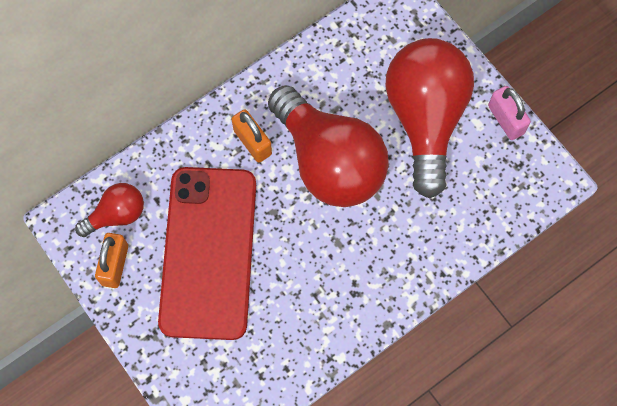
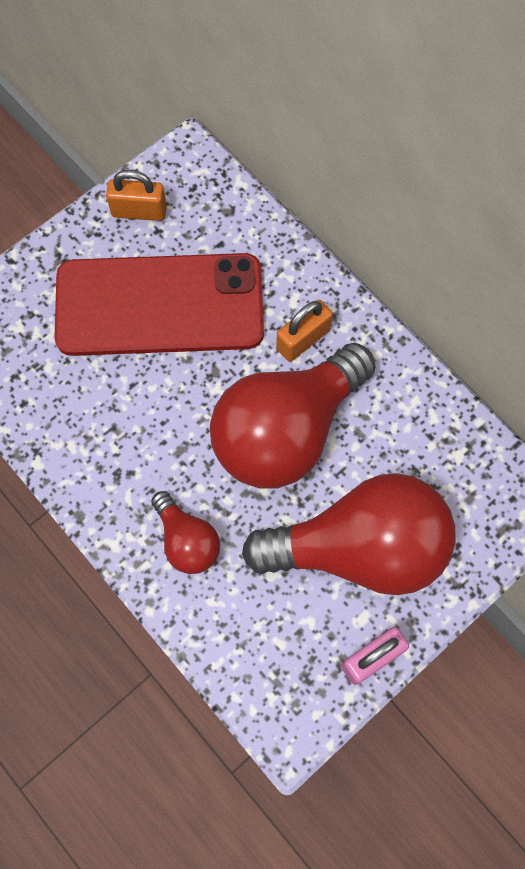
camera: 85 degrees right, 0 degrees up
red light bulb [75,183,144,237] -> red light bulb moved to [151,491,220,574]

